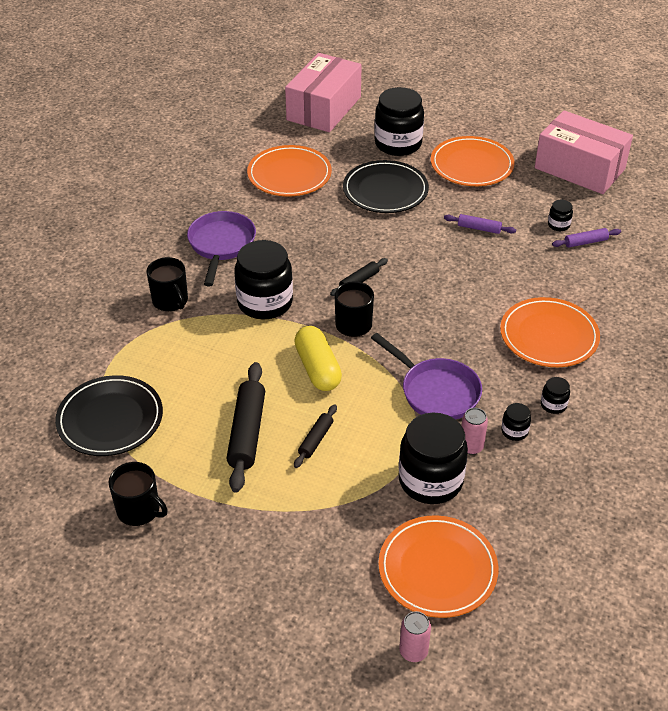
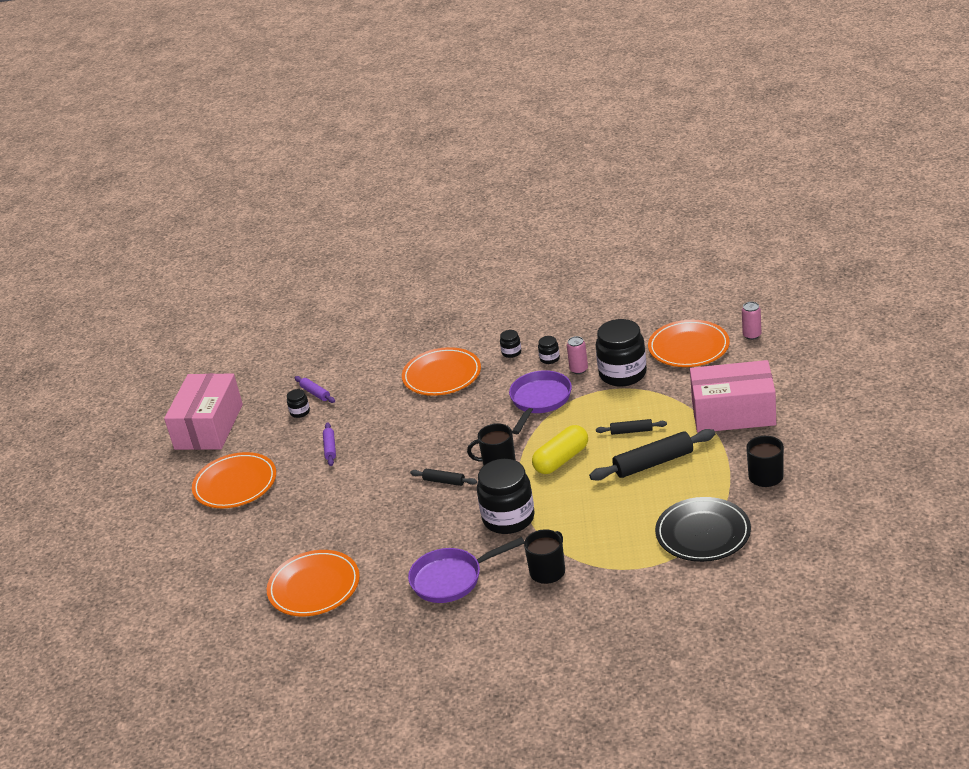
camera: 110 degrees left, 10 degrees down
pink box [285,53,362,132] -> pink box moved to [690,360,776,433]
black plate [343,160,429,213] -> none
black jar [374,87,424,156] -> none

